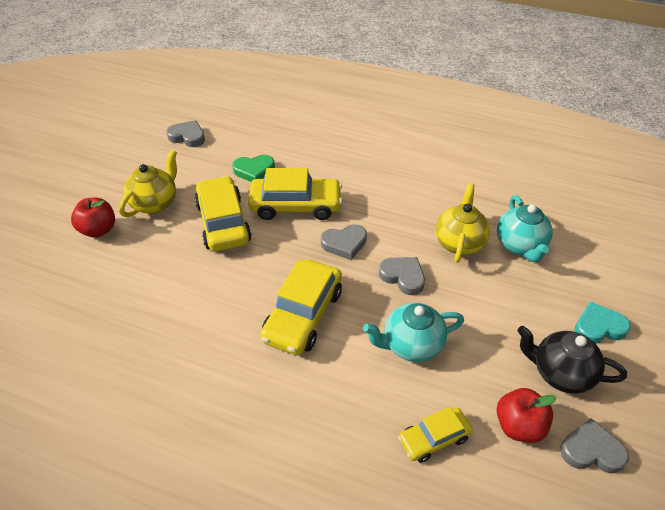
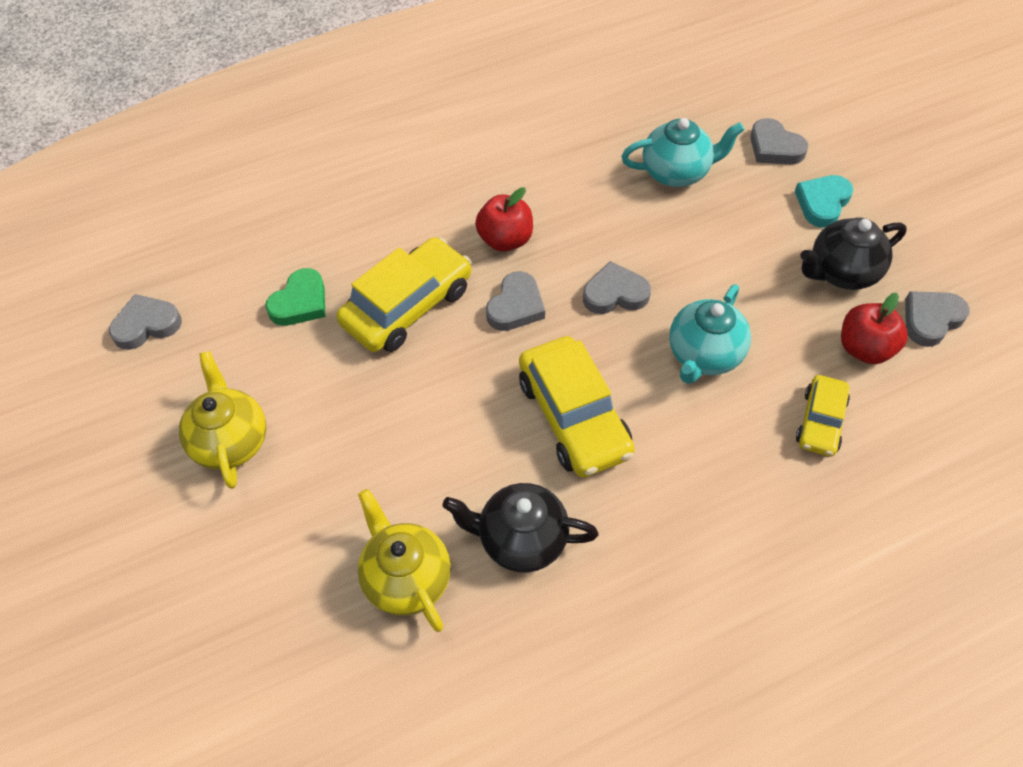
camera: 45 degrees left, 10 degrees up
red apple [71,198,115,238] -> red apple moved to [475,187,533,252]
yellow car [194,176,252,252] -> none
yellow teapot [435,183,490,263] -> yellow teapot moved to [358,489,451,632]
turquoise teapot [497,195,553,262] -> turquoise teapot turned 45 degrees counterclockwise [621,118,744,187]
none -> black teapot [442,483,599,572]
none -> grey heart [750,118,808,164]

